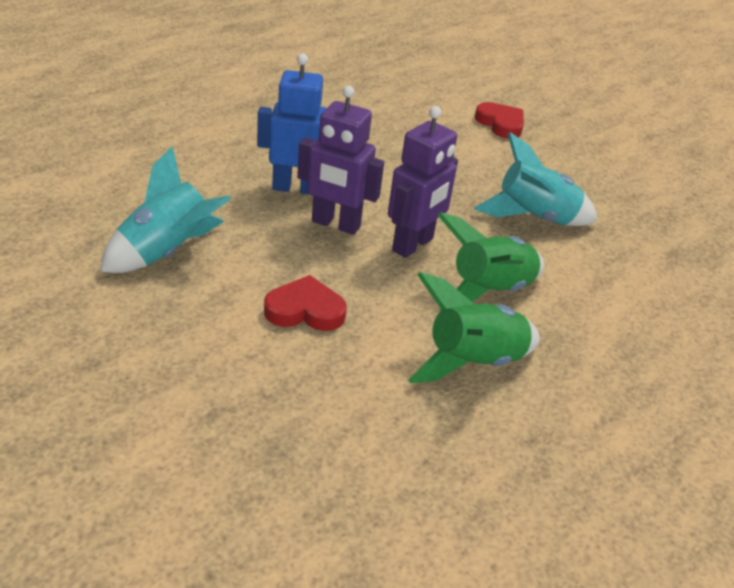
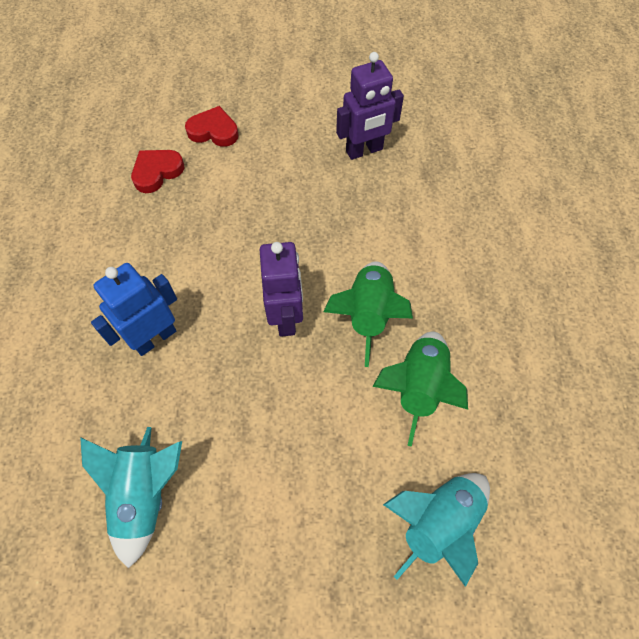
camera: 40 degrees left, 25 degrees up
red heart [264,275,347,331] -> red heart moved to [131,150,184,193]
purple robot [297,85,384,235] -> purple robot moved to [336,52,404,160]
turquoise rocket [474,132,598,226] -> turquoise rocket moved to [383,473,490,587]

